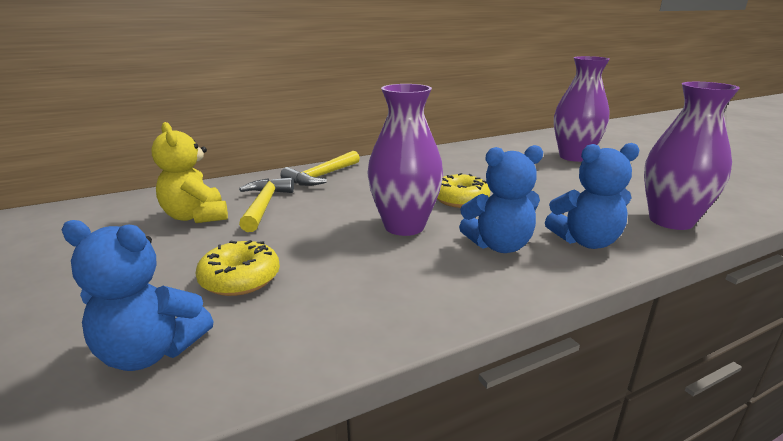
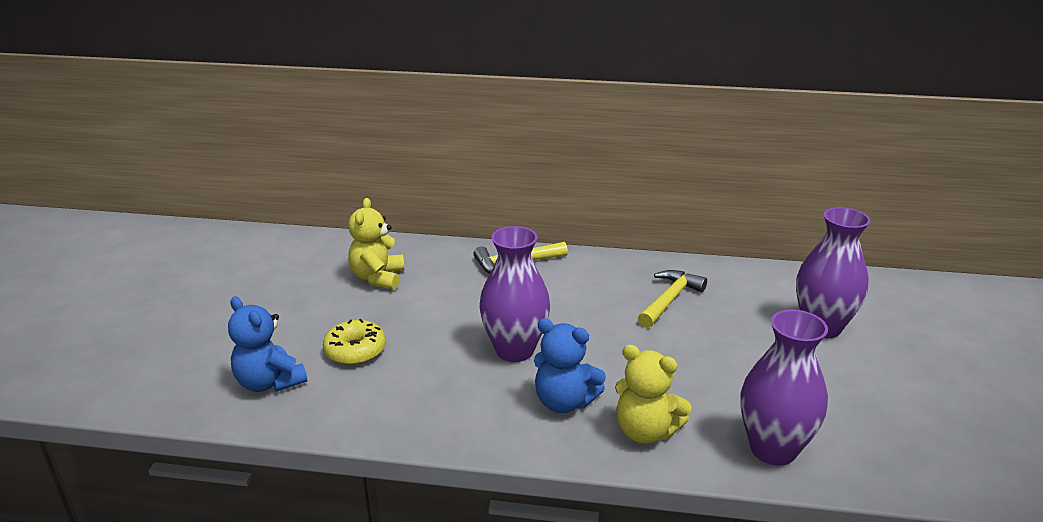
camera: 35 degrees right, 5 degrees up
yellow hammer [239,178,294,232] -> yellow hammer moved to [638,270,707,328]
yellow donut [437,173,490,208] -> none
blue teddy bear [545,143,640,249] -> yellow teddy bear [615,344,692,444]

